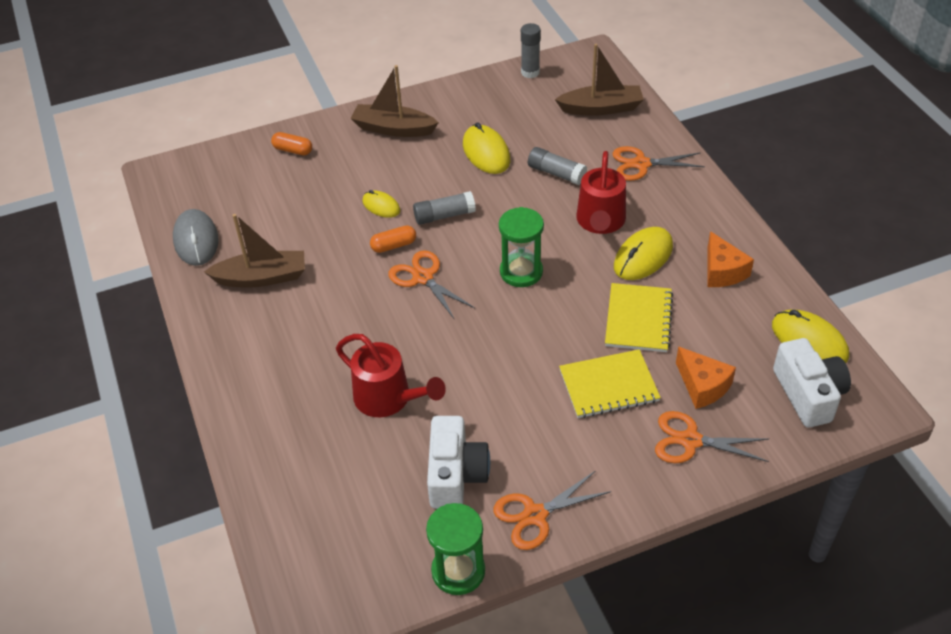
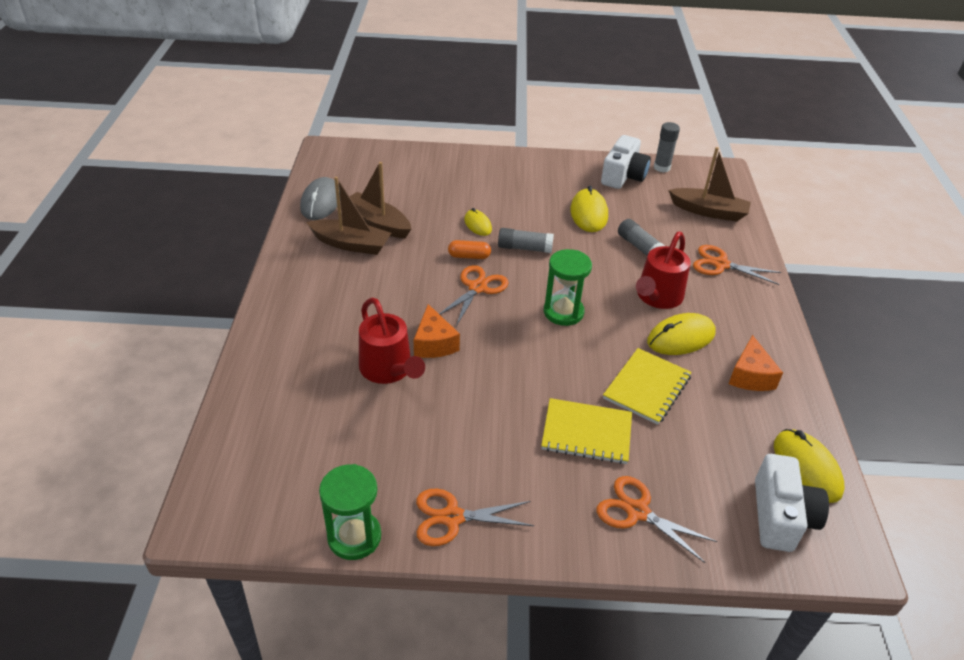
camera: 20 degrees right, 5 degrees down
orange capsule [271,132,312,155] -> none
brown boat [351,65,439,137] -> brown boat moved to [349,162,411,238]
orange scissors [388,250,475,320] -> orange scissors turned 45 degrees clockwise [439,265,509,326]
white camera [427,416,490,509] -> white camera moved to [601,135,651,189]
orange cheese [676,346,736,409] -> orange cheese moved to [414,304,460,358]

